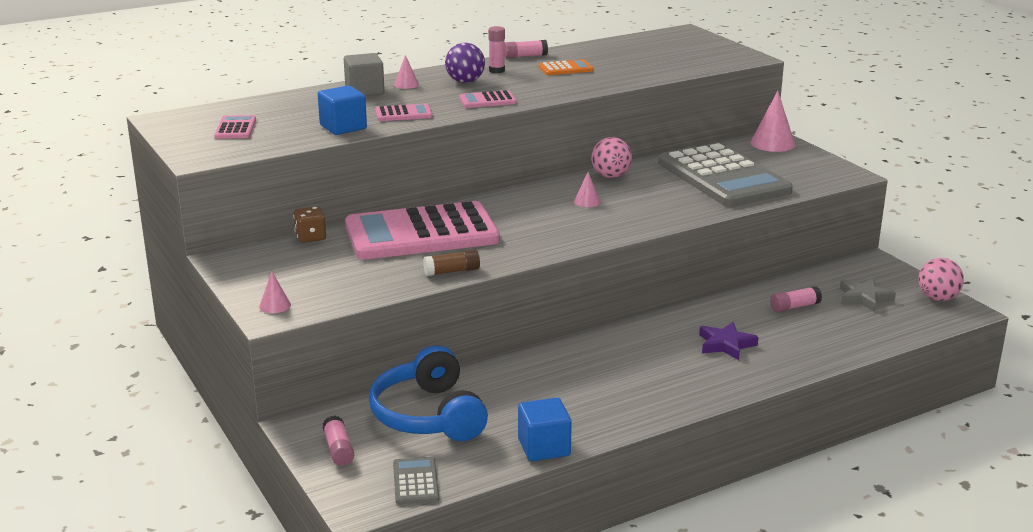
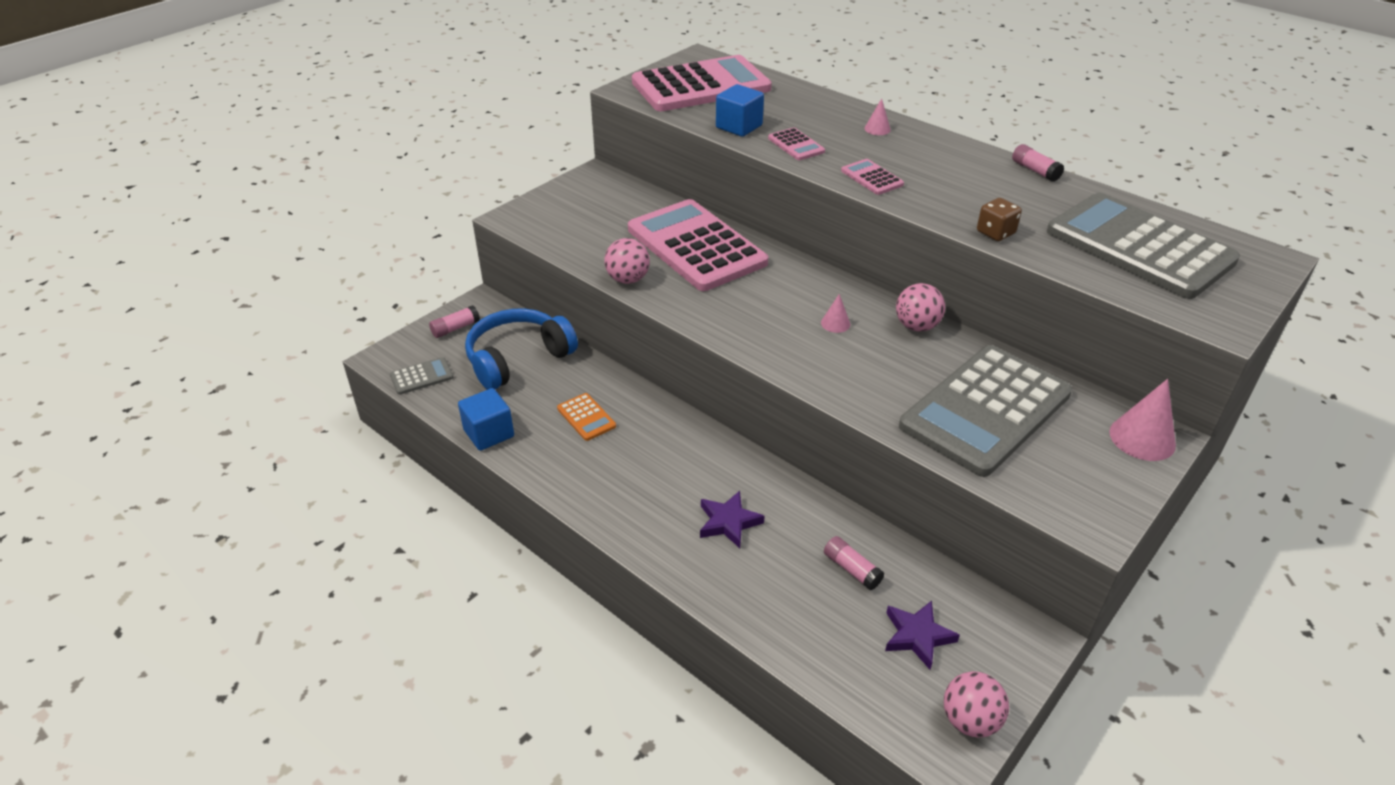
camera: 70 degrees right, 15 degrees up
pink calculator [214,115,256,139] -> pink calculator [632,55,772,111], size x2.49
pink cone [259,272,291,313] -> none
brown dice [293,206,326,243] -> brown dice moved to [977,198,1022,241]
grey cube [344,53,385,96] -> none
brown glue stick [423,249,480,276] -> pink ball [604,238,650,284]
purple ball [445,43,485,83] -> none
pink glue stick [488,26,505,73] -> none
orange calculator [539,59,593,75] -> orange calculator moved to [557,393,616,441]
grey star [840,278,896,312] -> purple star [885,601,960,670]
none -> grey calculator [1047,193,1240,299]

